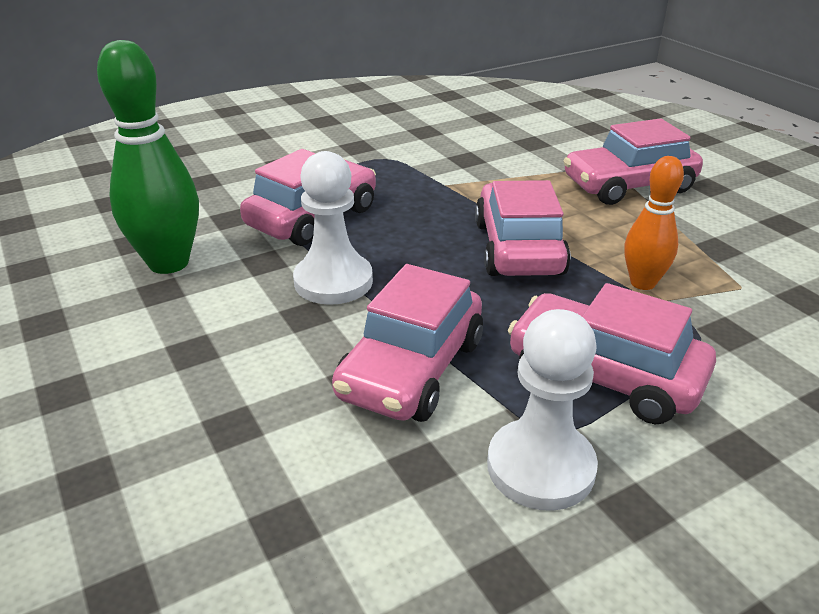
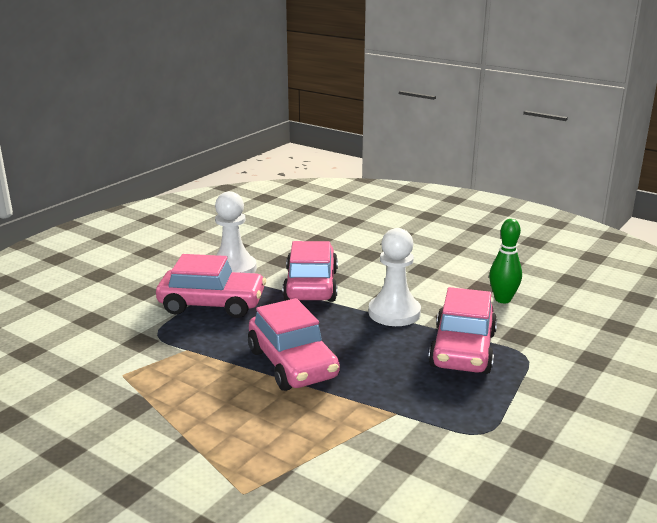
camera: 155 degrees right, 10 degrees down
green bowling pin [97,40,199,274] -> green bowling pin [489,219,522,303], size x0.60
pink car [563,118,703,205] -> none
orange bowling pin [624,156,684,290] -> none

